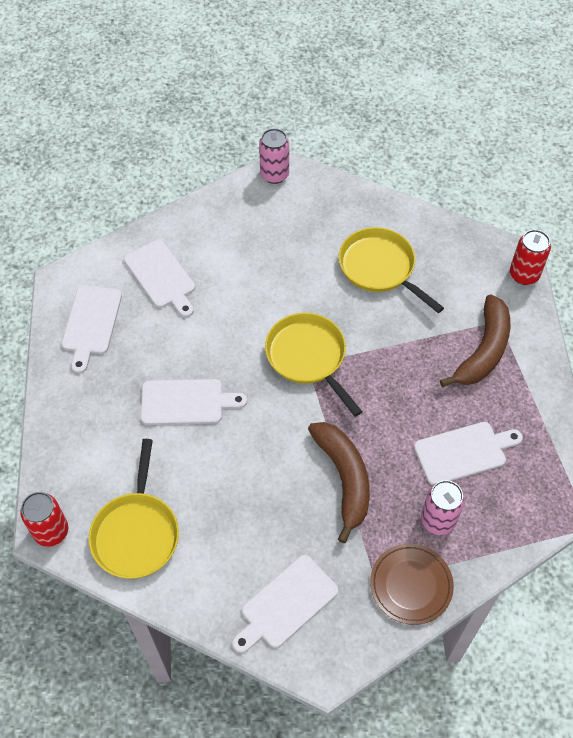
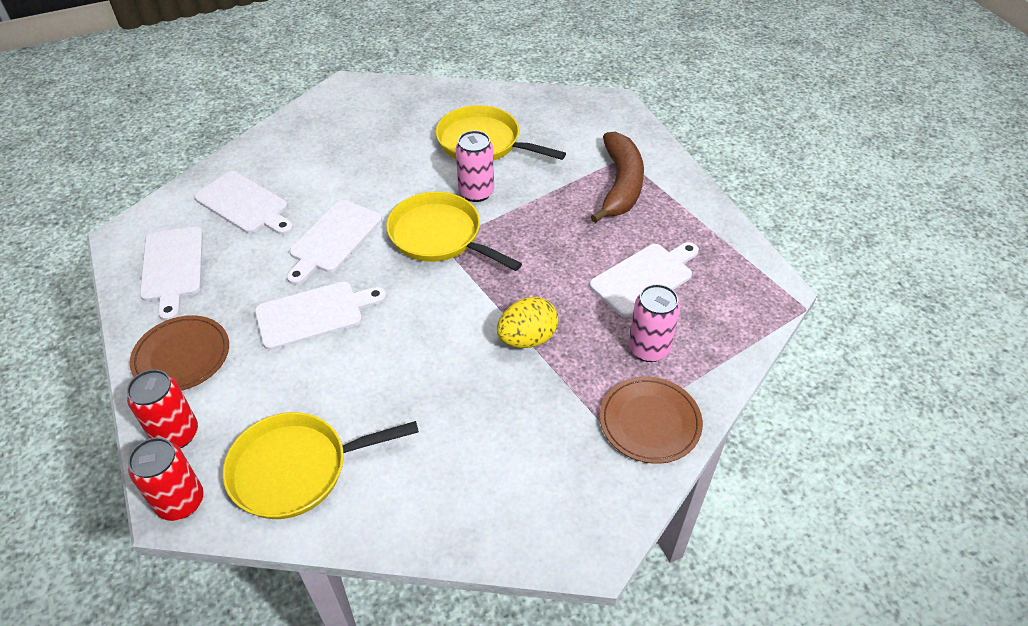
camera: 20 degrees left, 10 degrees down
yellow pan [89,439,179,579] -> yellow pan turned 90 degrees clockwise [223,412,419,519]
white cutting board [232,555,338,653] -> white cutting board moved to [287,200,382,285]
pink can [259,128,289,184] -> pink can moved to [456,131,494,202]
brown banana [308,422,370,543] -> yellow egg [497,297,558,348]
red can [510,230,551,285] -> red can moved to [127,369,198,448]
none -> brown plate [130,315,229,391]

